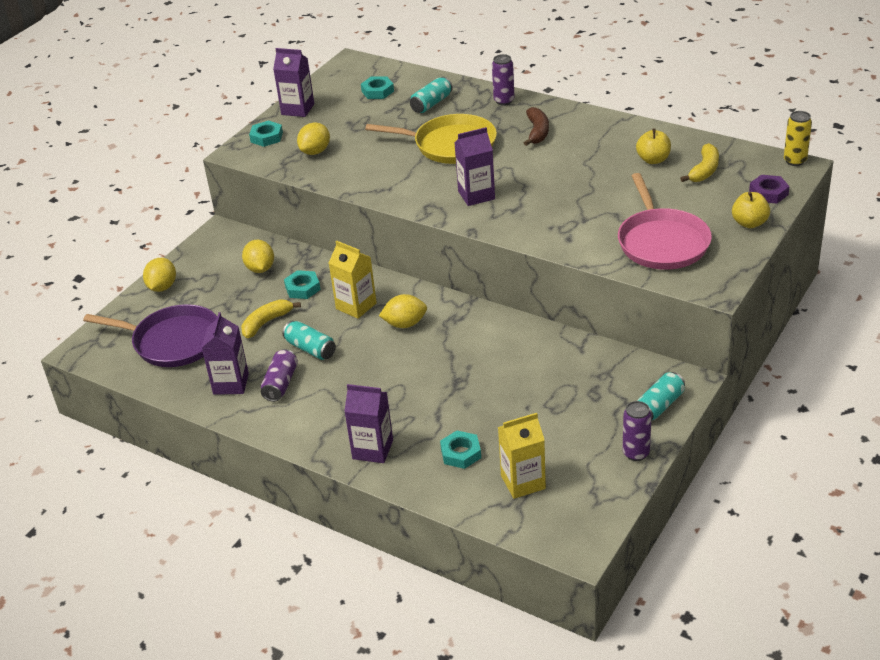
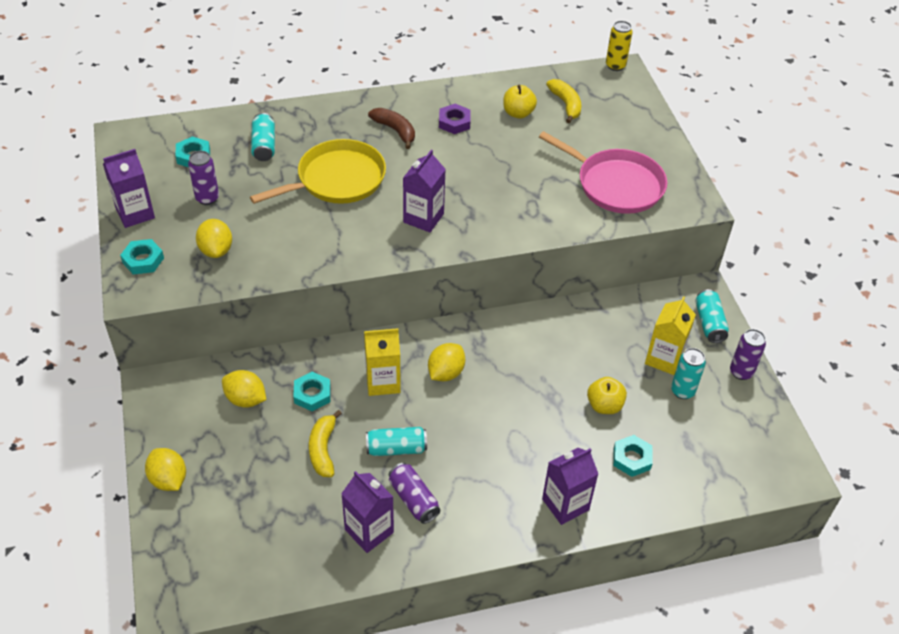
camera: 50 degrees left, 10 degrees up
purple pan [83,304,217,367] -> none
purple can [492,54,515,105] -> purple can moved to [188,151,219,205]
yellow carton [498,413,546,499] -> yellow carton moved to [645,296,696,375]
yellow apple [732,192,770,228] -> yellow apple moved to [587,377,627,414]
purple nut [749,175,790,204] -> purple nut moved to [439,104,471,134]
none -> turquoise can [671,348,706,399]

